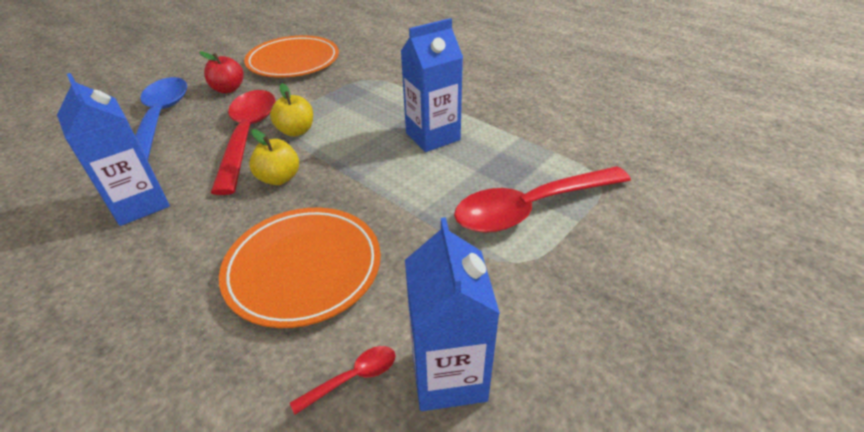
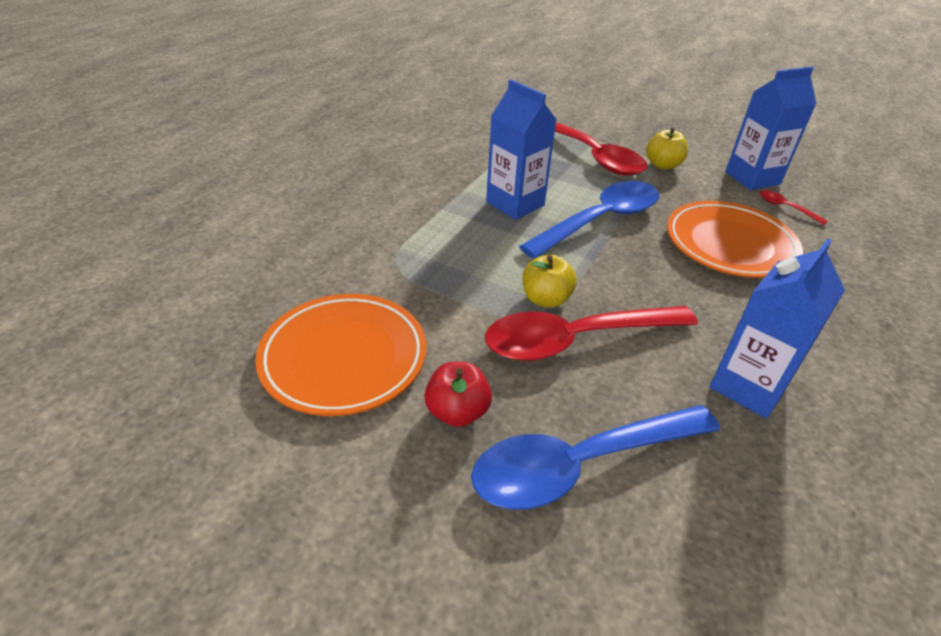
camera: 105 degrees left, 0 degrees up
yellow apple [249,129,299,185] -> yellow apple moved to [646,127,688,170]
none -> blue spoon [519,181,659,259]

